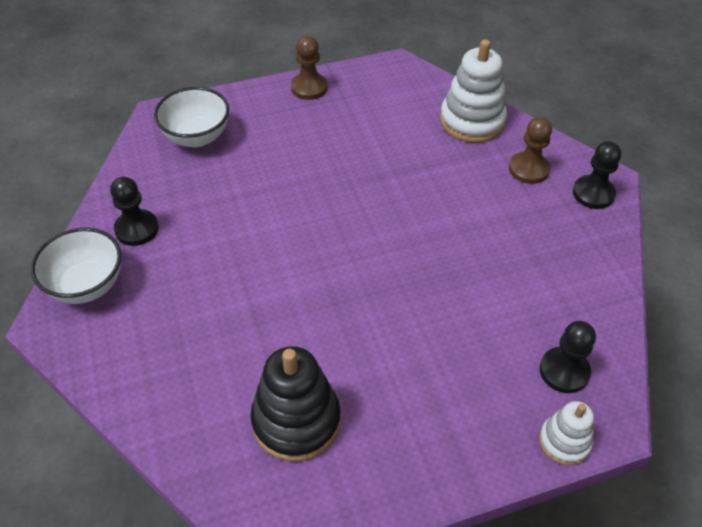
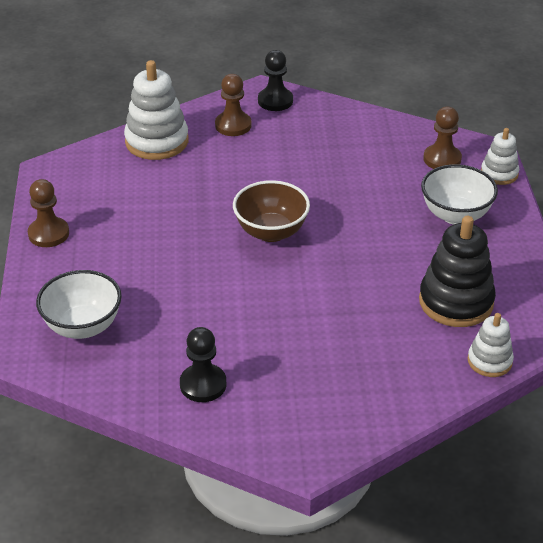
camera: 75 degrees left, 10 degrees down
white bowl [31,228,121,304] -> white bowl moved to [421,164,498,225]
black pawn [540,321,596,393] -> brown pawn [423,107,462,169]
none -> brown bowl [233,180,310,242]
none -> white stacking toy [467,313,514,377]

